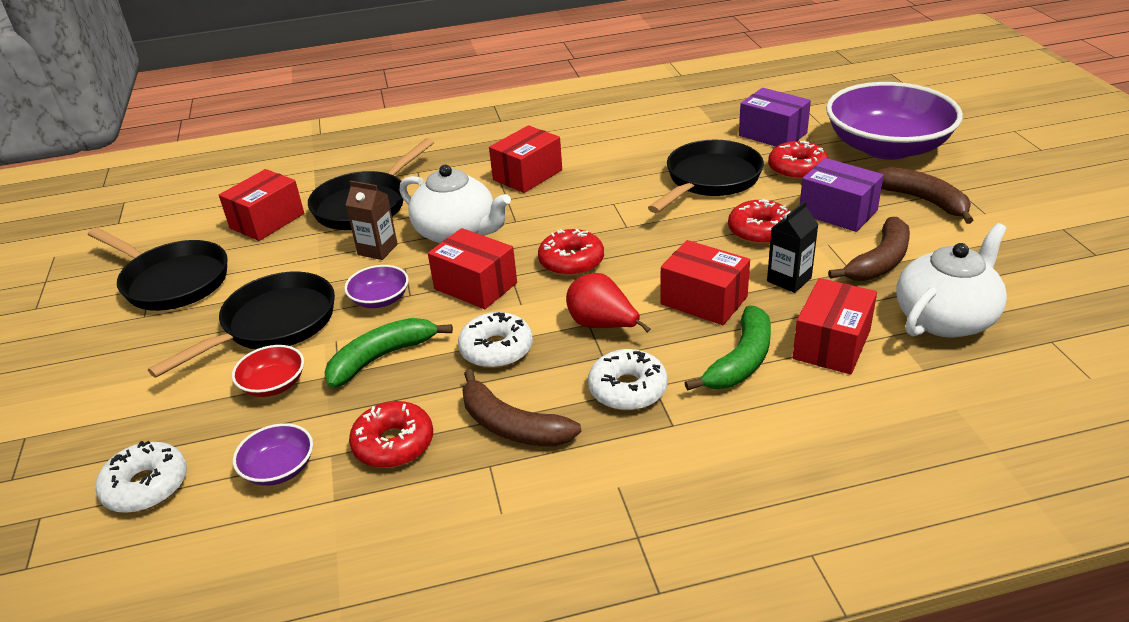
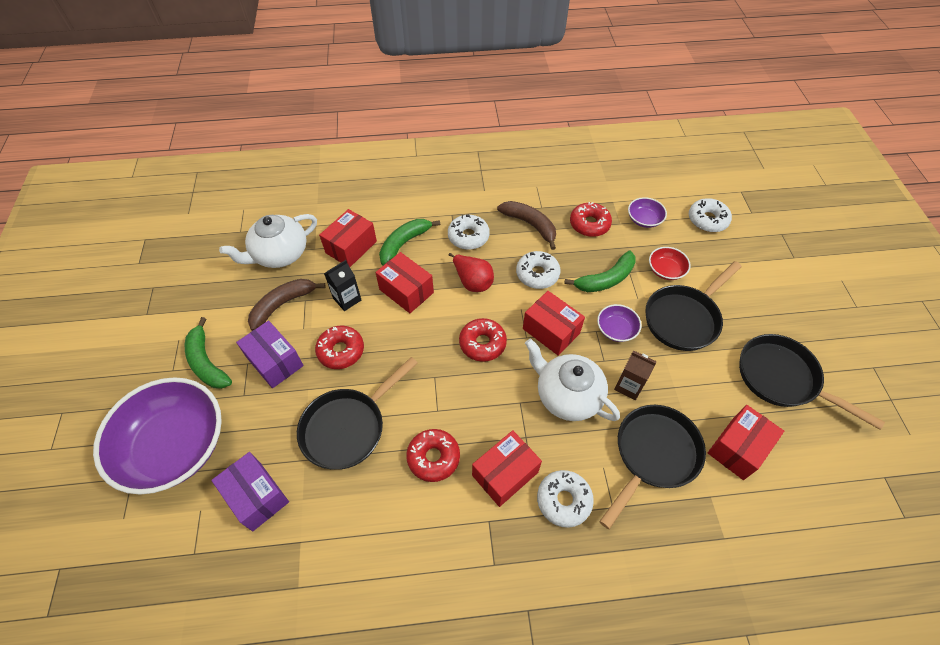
camera: 175 degrees left, 20 degrees up
red donut [768,141,829,180] -> red donut moved to [406,429,460,482]
brown banana [877,167,973,224] -> green banana [185,317,232,389]
none -> white donut [537,470,594,528]

